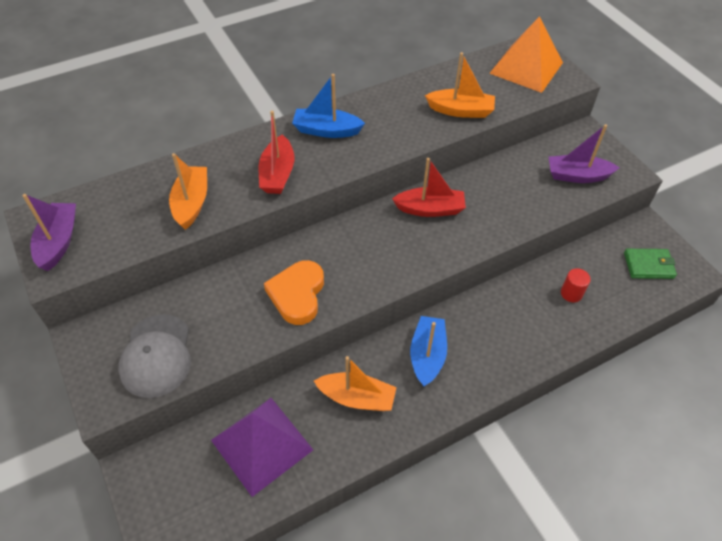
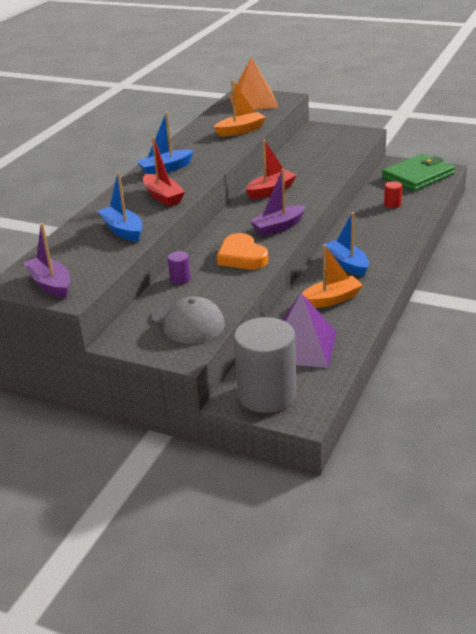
camera: 35 degrees left, 20 degrees down
orange boat [169,153,207,230] -> blue boat [98,172,143,242]
purple boat [549,124,620,183] -> purple boat moved to [250,169,305,236]
green wallet [624,249,677,279] -> green wallet [382,154,455,191], size x1.81
none -> purple cylinder [168,251,191,284]
none -> grey cylinder [234,317,296,413]

